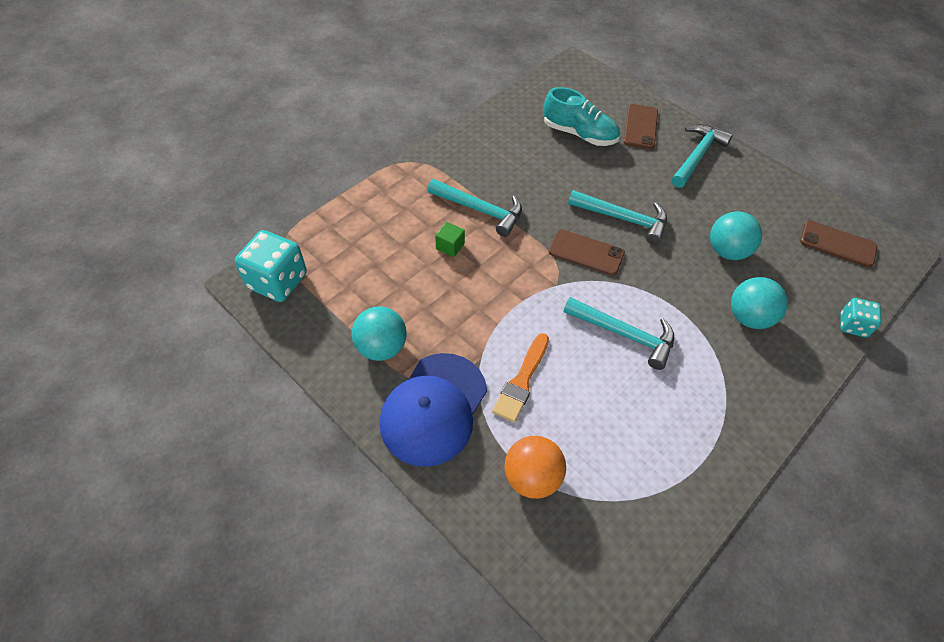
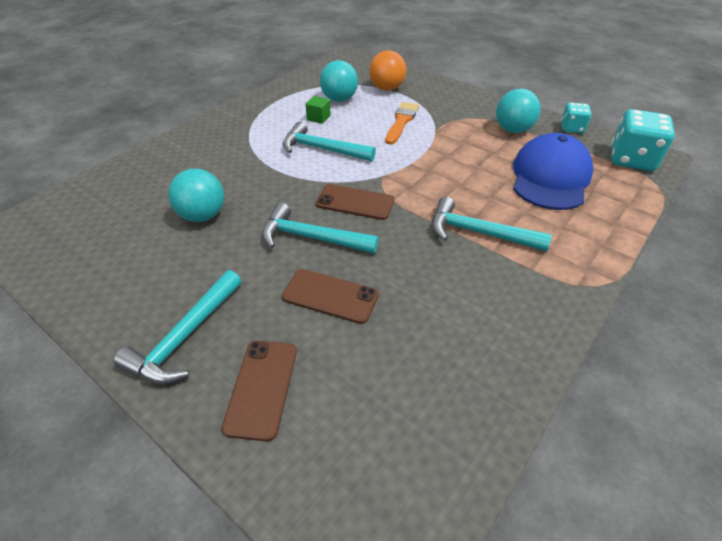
camera: 175 degrees right, 10 degrees down
blue cap [379,353,487,467] -> blue cap moved to [513,133,593,210]
green cube [435,222,465,257] -> green cube moved to [306,96,331,124]
turquoise shoe [543,87,620,146] -> none
turquoise ball [731,277,788,329] -> turquoise ball moved to [320,60,358,102]
brown phone [800,220,877,267] -> brown phone moved to [282,269,379,324]
turquoise dice [840,298,881,338] -> turquoise dice moved to [561,102,592,133]

